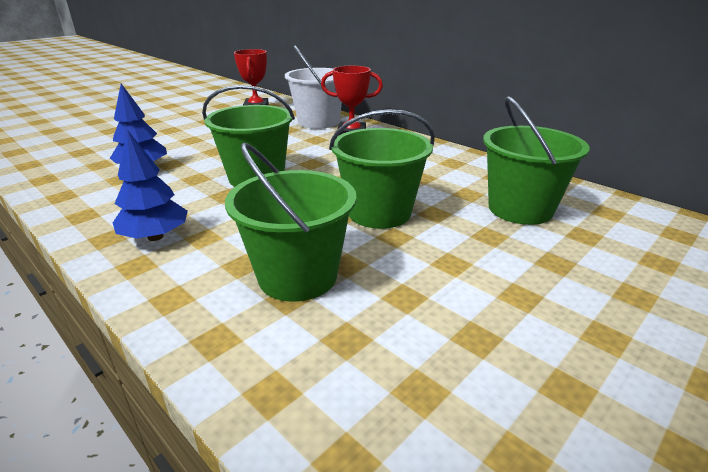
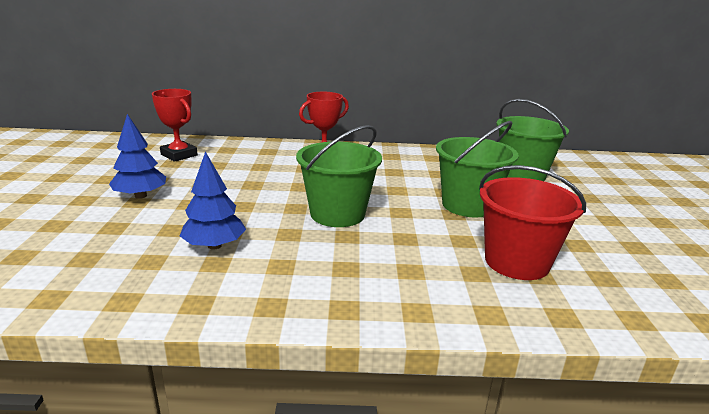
camera: 45 degrees left, 5 degrees down
blue tree [113,130,188,241] -> blue tree moved to [109,114,166,199]
green bucket [225,143,356,302] -> red bucket [479,165,586,280]
white bucket [285,46,342,129] -> none

